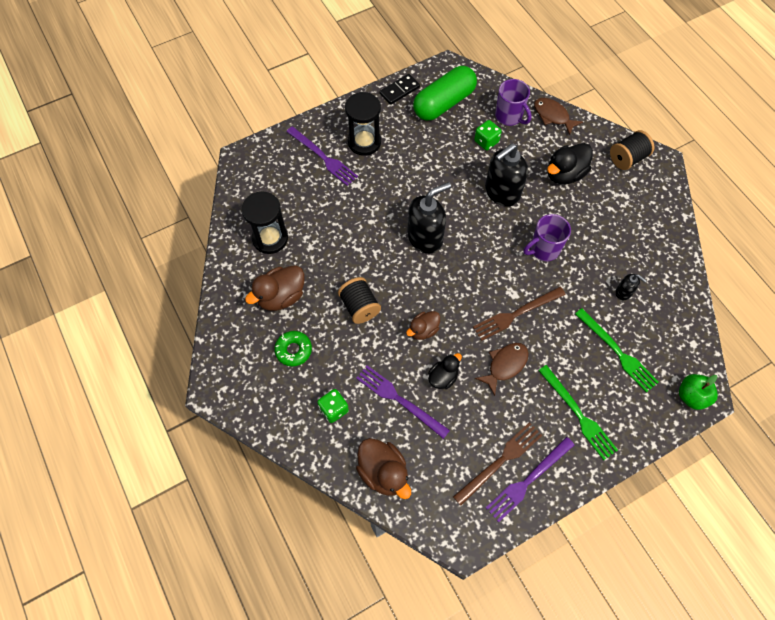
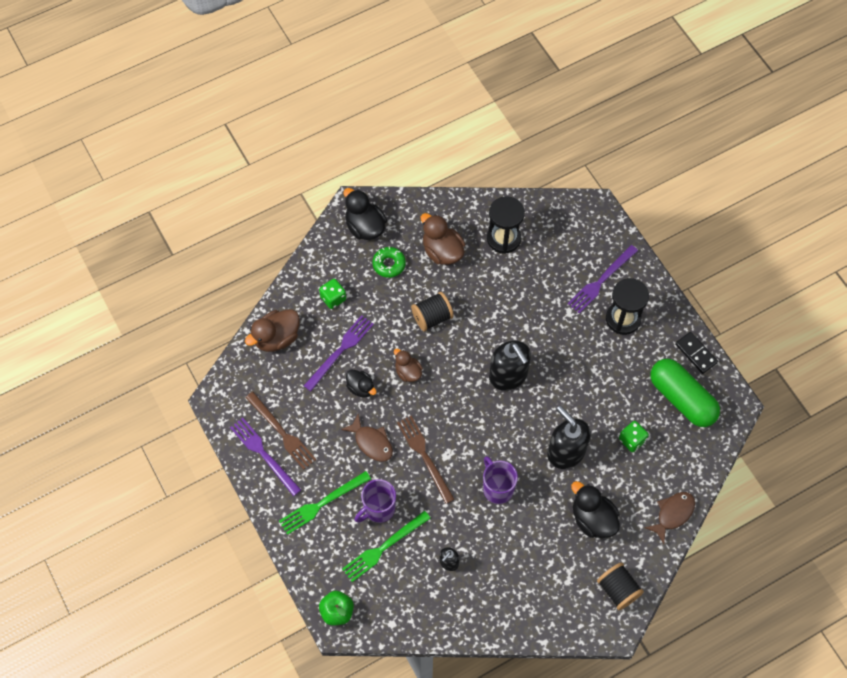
camera: 90 degrees right, 0 degrees up
purple mug [495,79,531,126] -> purple mug moved to [355,479,396,523]
none -> black duck [344,188,387,240]

